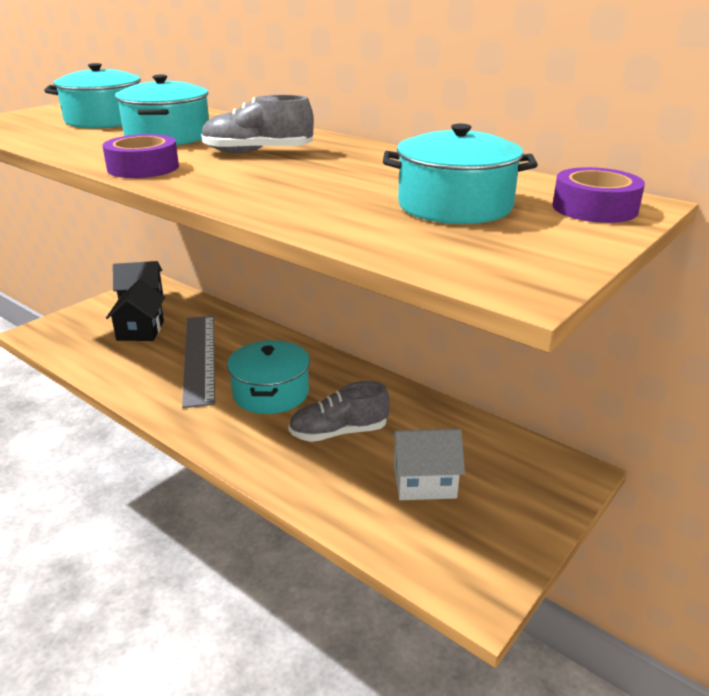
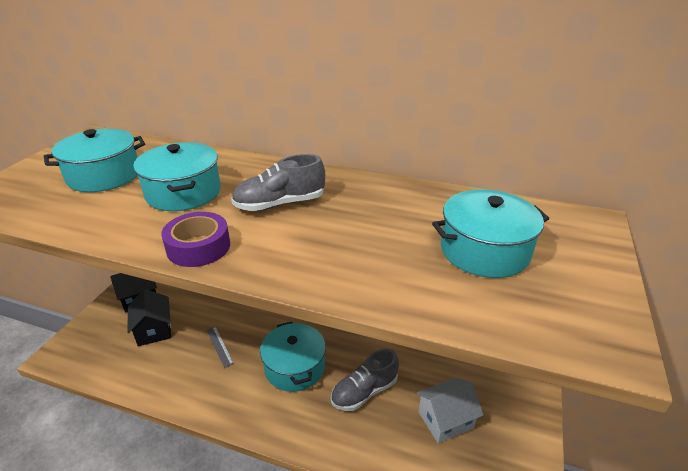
camera: 20 degrees left, 5 degrees up
grey ruler [182,316,215,408] -> grey ruler [207,327,234,368], size x0.40
purple tape [552,167,645,223] -> none

